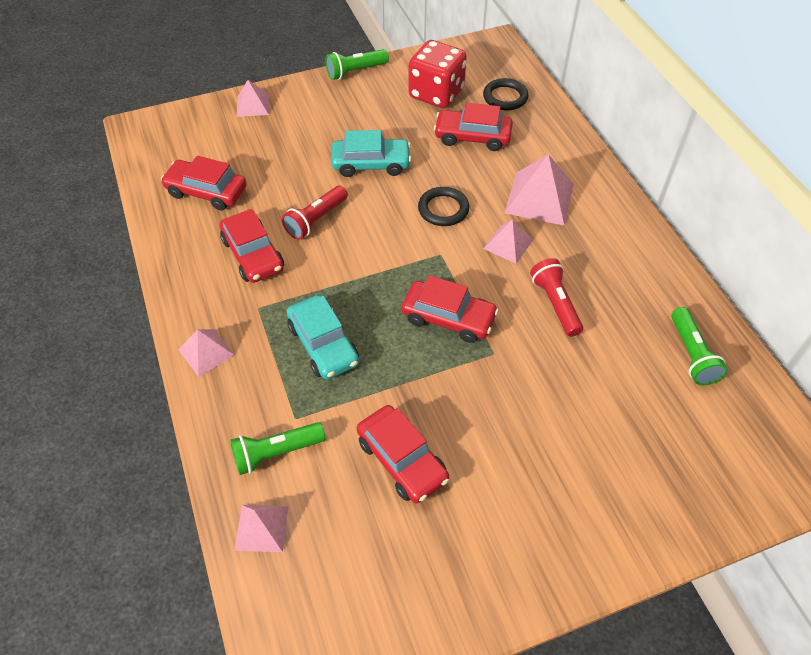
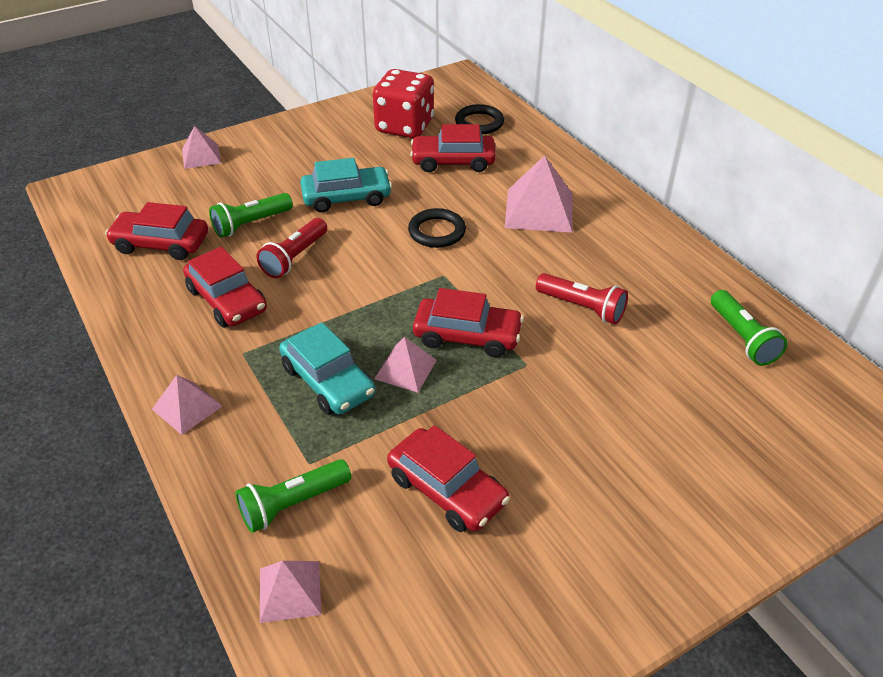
camera: 10 degrees left, 10 degrees down
green flashlight [325,49,389,80] -> green flashlight moved to [209,193,293,238]
pink pyramid [483,219,533,264] -> pink pyramid moved to [374,337,437,392]
red flashlight [530,258,583,337] -> red flashlight turned 150 degrees clockwise [536,273,628,324]

